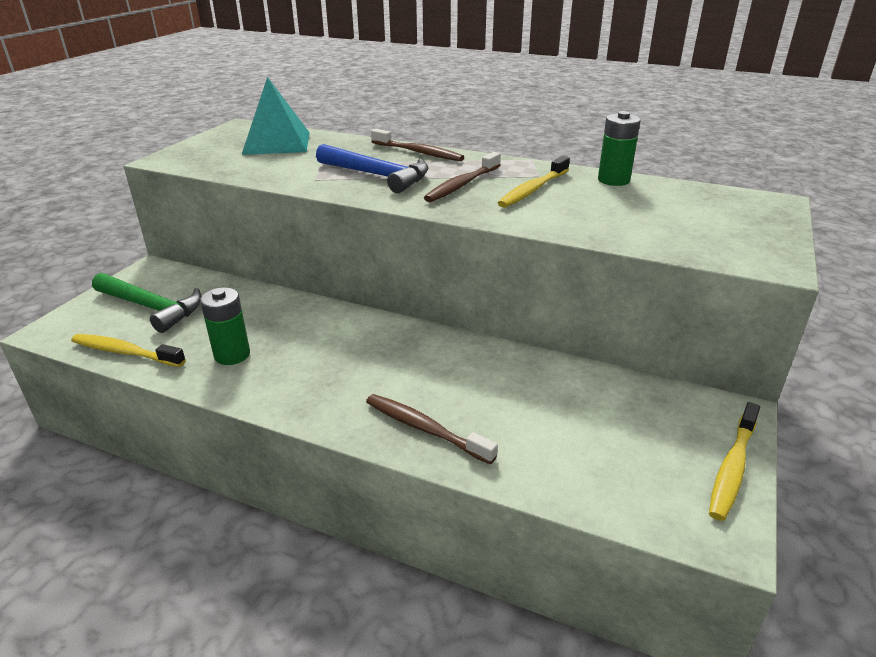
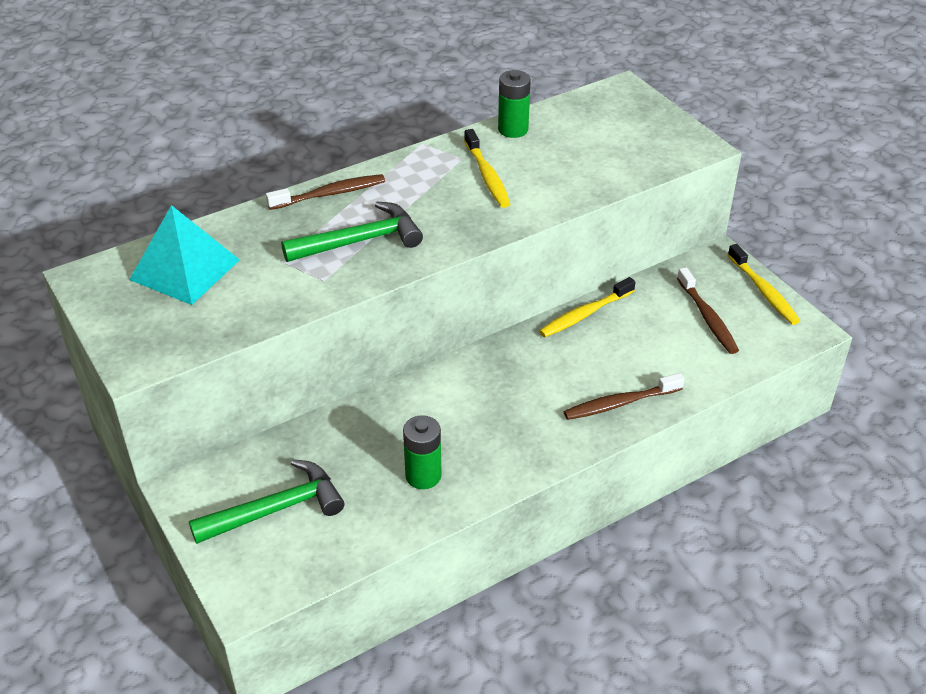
camera: 55 degrees left, 10 degrees up
yellow toothbrush [71,334,186,367] -> yellow toothbrush moved to [539,277,636,337]
blue hammer [316,144,429,193] -> green hammer [281,202,423,262]
brown toothbrush [424,152,501,202] -> brown toothbrush moved to [677,267,739,354]

